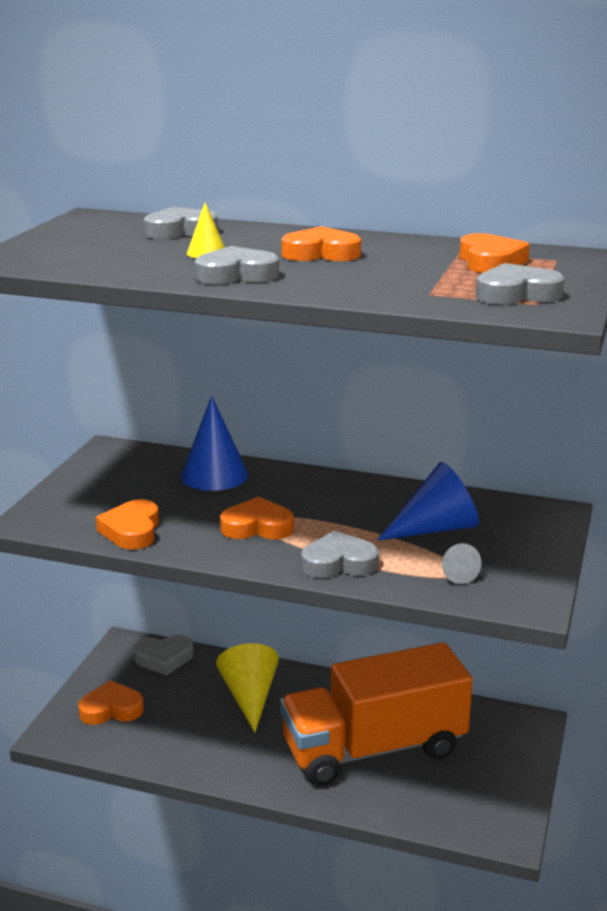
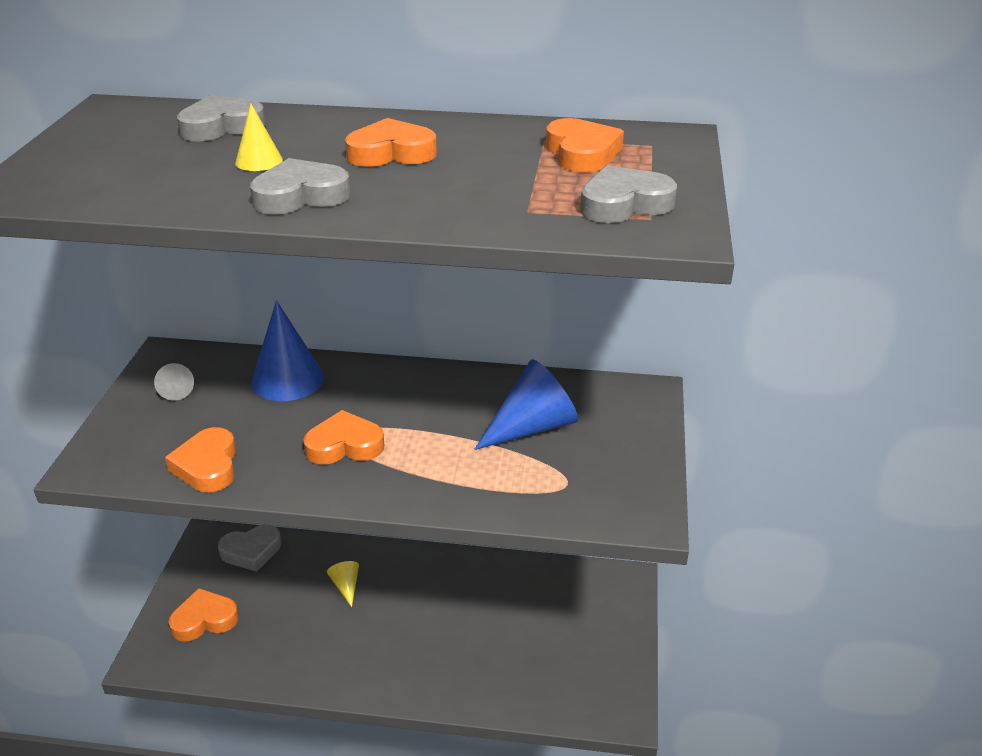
camera: 10 degrees left, 10 degrees up
yellow cone [216,643,279,732] -> yellow cone [327,561,359,607], size x0.51
orange truck [280,642,473,786] -> none
grey heart [301,531,379,578] -> none
grey cone [442,543,481,584] -> grey cone moved to [154,363,194,400]

